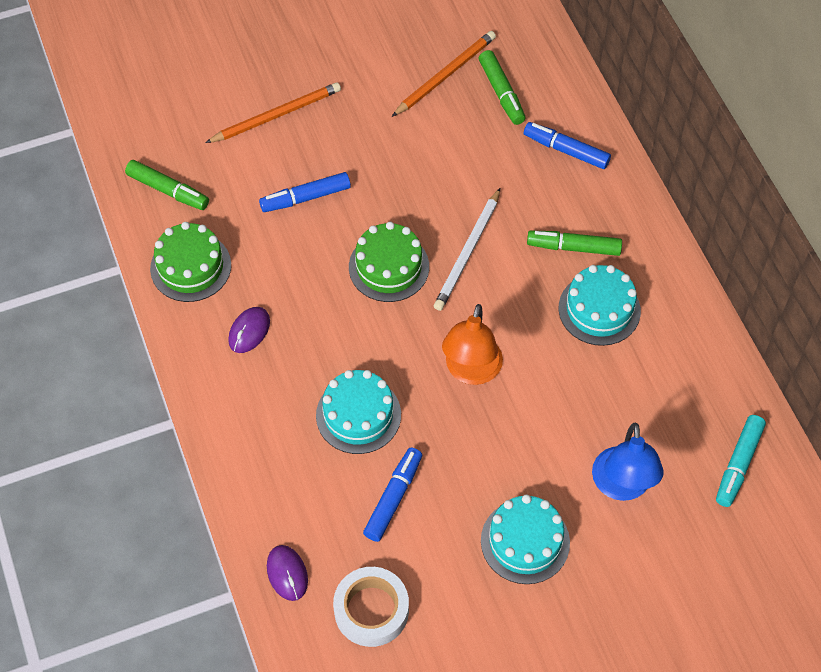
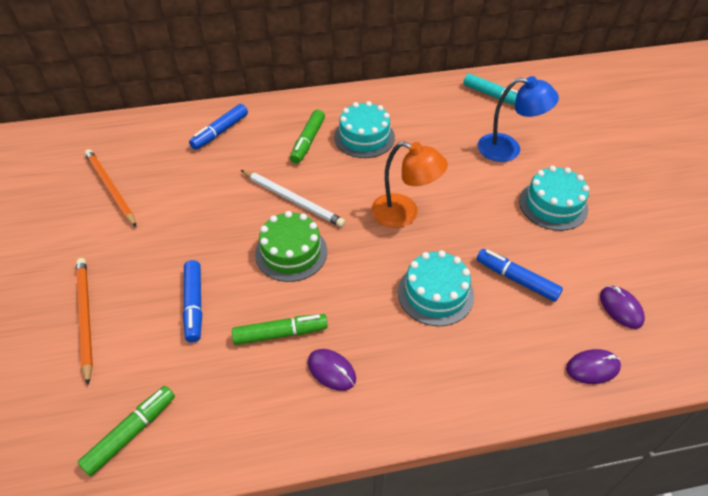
camera: 80 degrees left, 10 degrees down
green cake [150,222,231,302] -> none
white tape [333,567,409,647] -> purple mouse [600,286,645,329]
green marker [479,50,526,125] -> green marker moved to [232,314,328,345]

